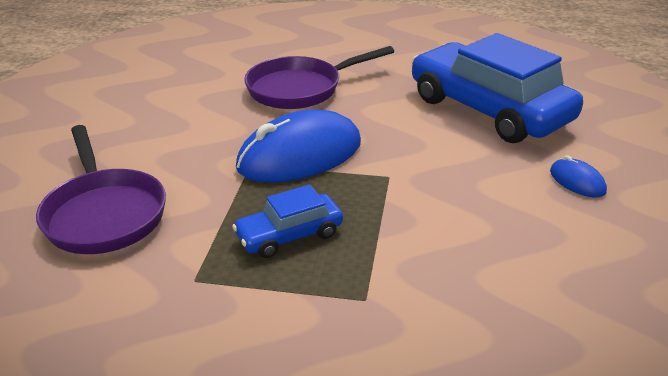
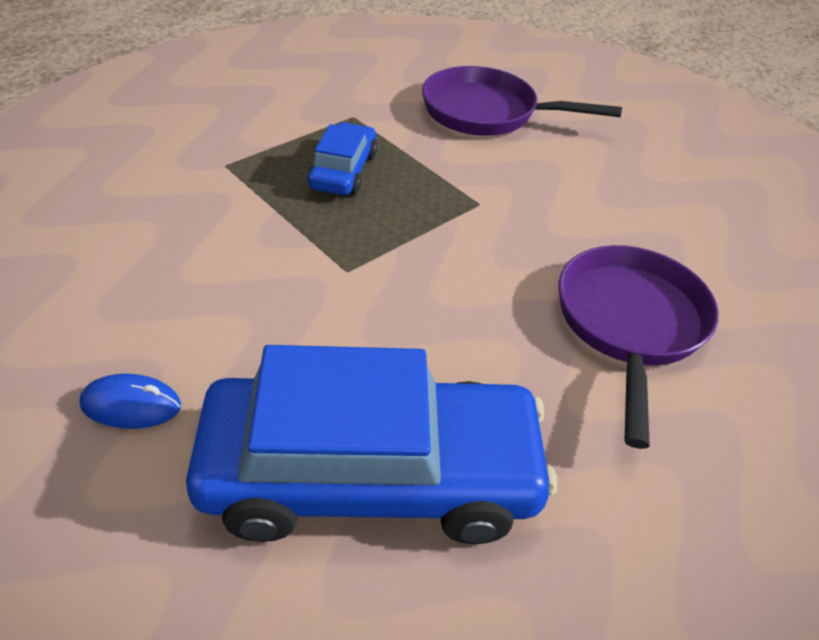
camera: 125 degrees right, 10 degrees up
blue mouse [236,110,361,183] -> none

